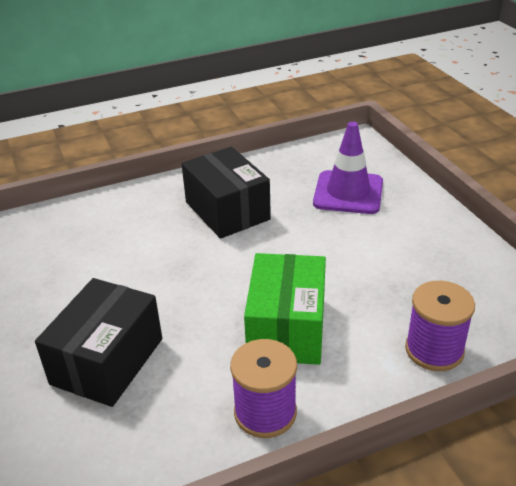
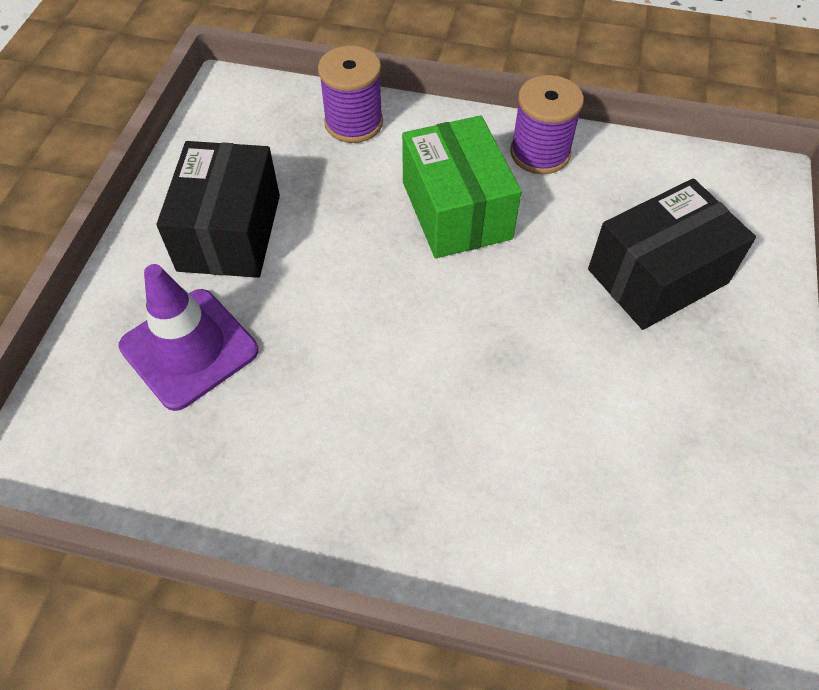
camera: 145 degrees left, 20 degrees up
black box [182,147,271,239] -> black box moved to [156,141,280,278]
green box [244,253,326,365] -> green box turned 60 degrees counterclockwise [402,115,522,258]

